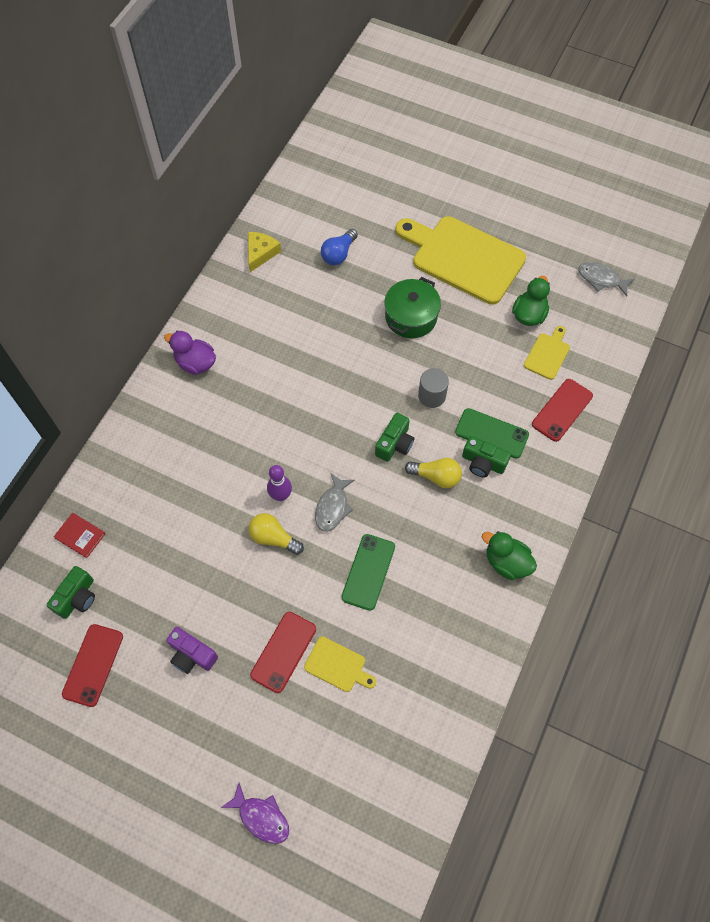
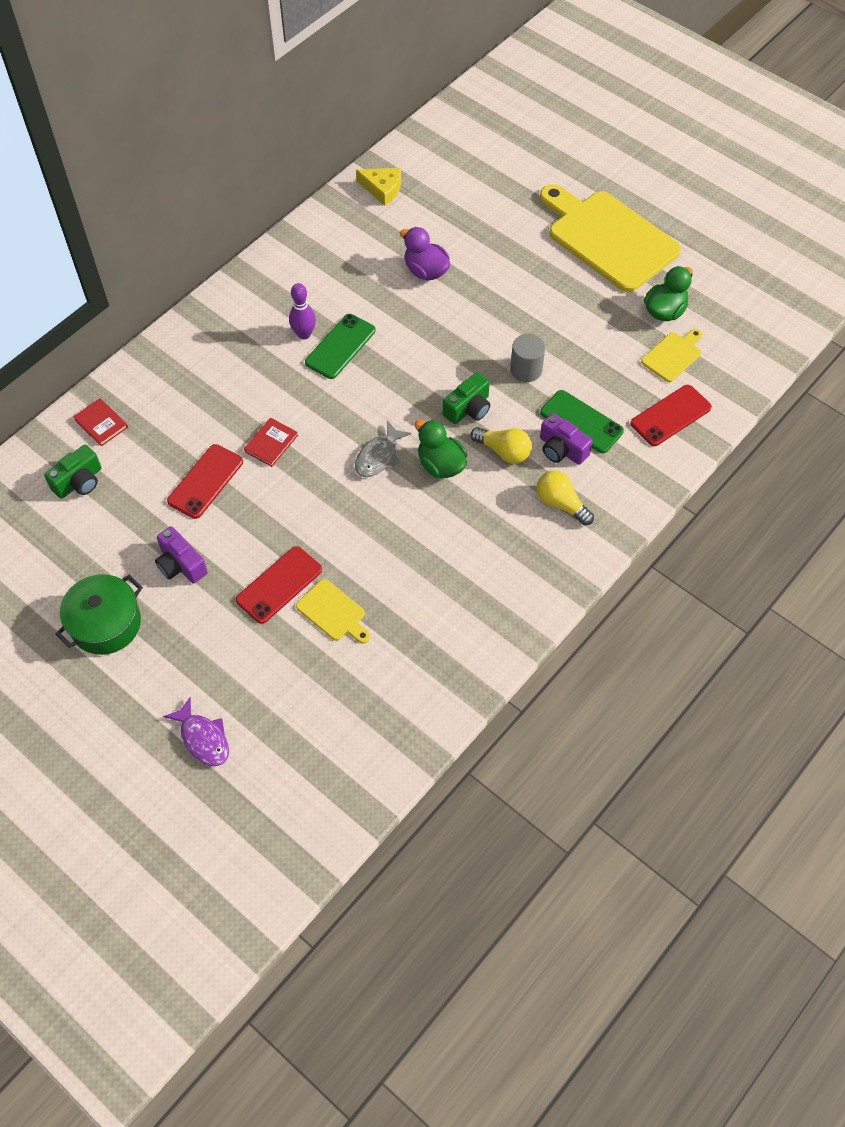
camera: 15 degrees right, 5 degrees down
red phone [62,624,123,707] -> red phone moved to [167,444,243,519]
purple duck [164,331,216,375] -> purple duck moved to [400,227,450,280]
yellow cheese [248,232,281,272] -> yellow cheese turned 75 degrees clockwise [356,168,401,206]
yellow light bulb [248,513,304,555] -> yellow light bulb moved to [536,470,594,526]
purple bowling pin [267,465,292,501] -> purple bowling pin moved to [289,283,316,339]
blue light bulb [321,229,358,265] -> none
green phone [341,534,395,611] -> green phone moved to [305,314,376,379]
green pot [384,277,441,338] -> green pot moved to [56,574,143,655]
green camera [462,436,511,477] -> purple camera [540,413,593,465]
green duck [482,531,537,580] -> green duck moved to [415,420,467,478]
grey fish [578,262,635,296] -> none
none -> red book [244,418,298,467]

